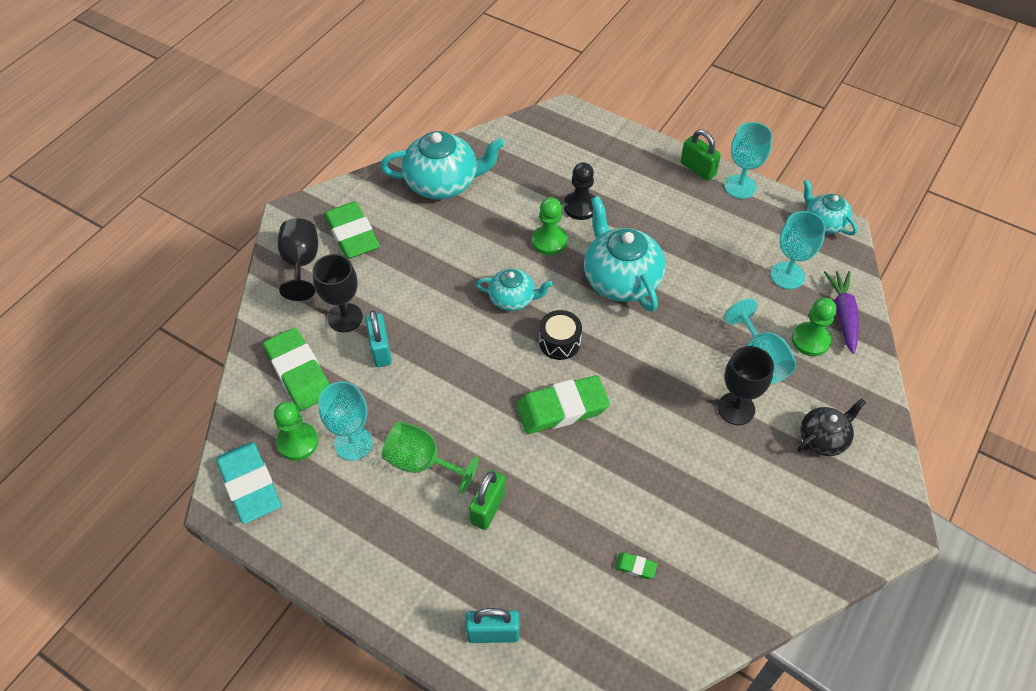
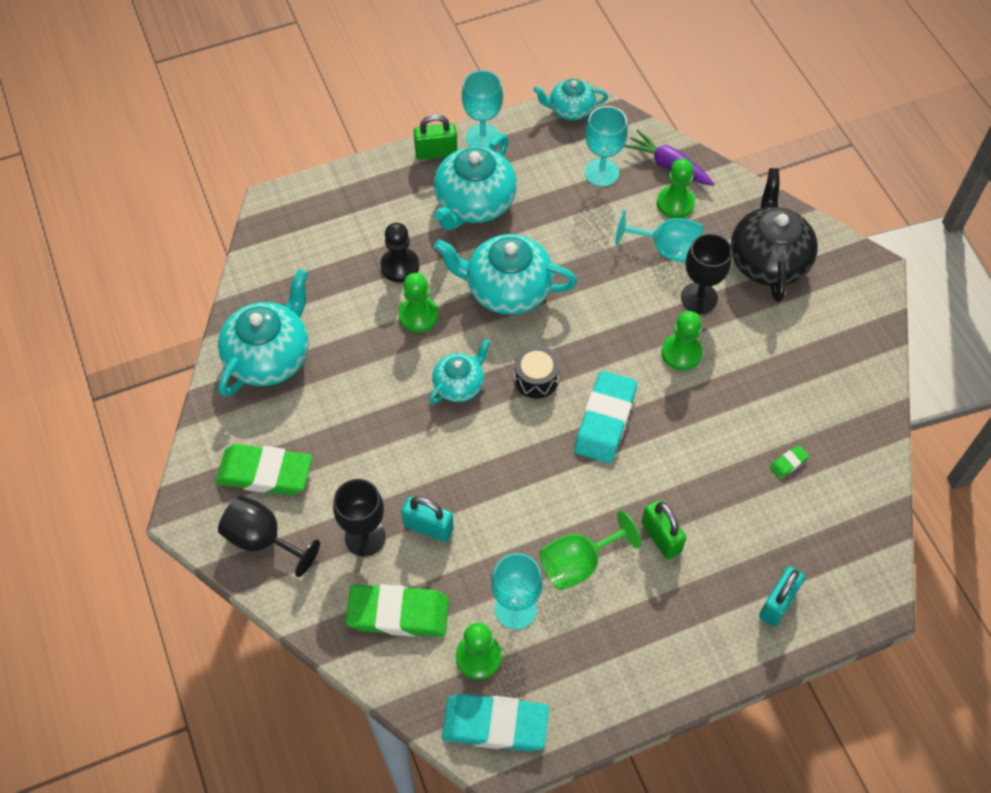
camera: 55 degrees left, 5 degrees up
green eraser [516,375,610,434] -> turquoise eraser [574,371,637,463]
black teapot [797,399,866,456] -> black teapot [731,168,818,302], size x1.74
none -> turquoise teapot [434,134,517,230]
none -> green pawn [662,311,702,371]

